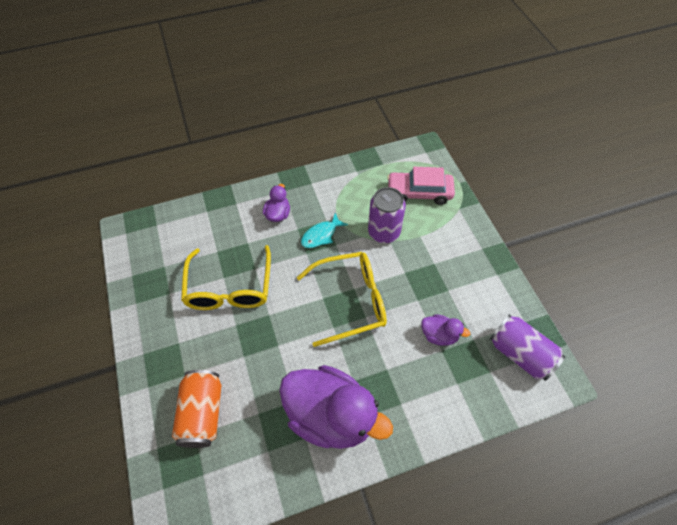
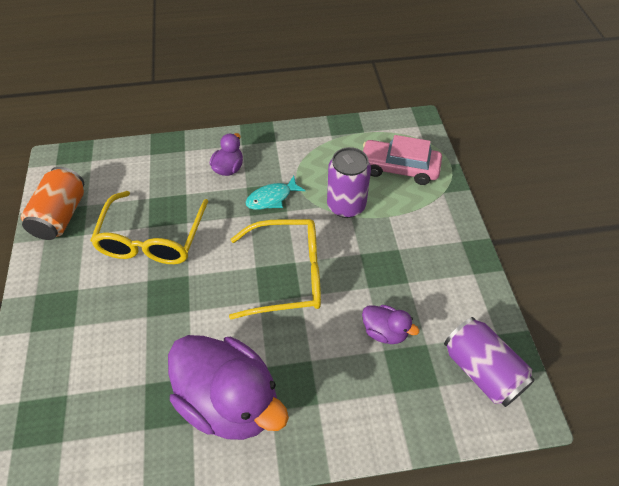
camera: 10 degrees right, 5 degrees down
orange can [172,370,221,448] -> orange can moved to [21,167,84,240]

